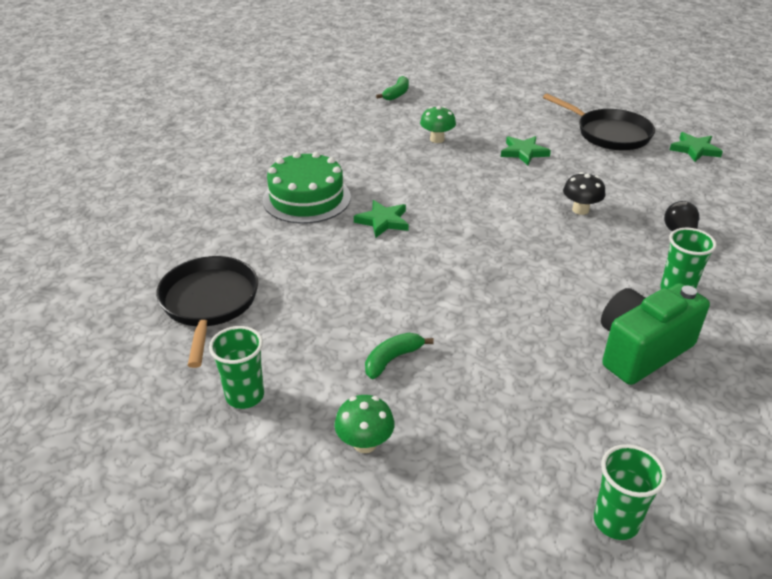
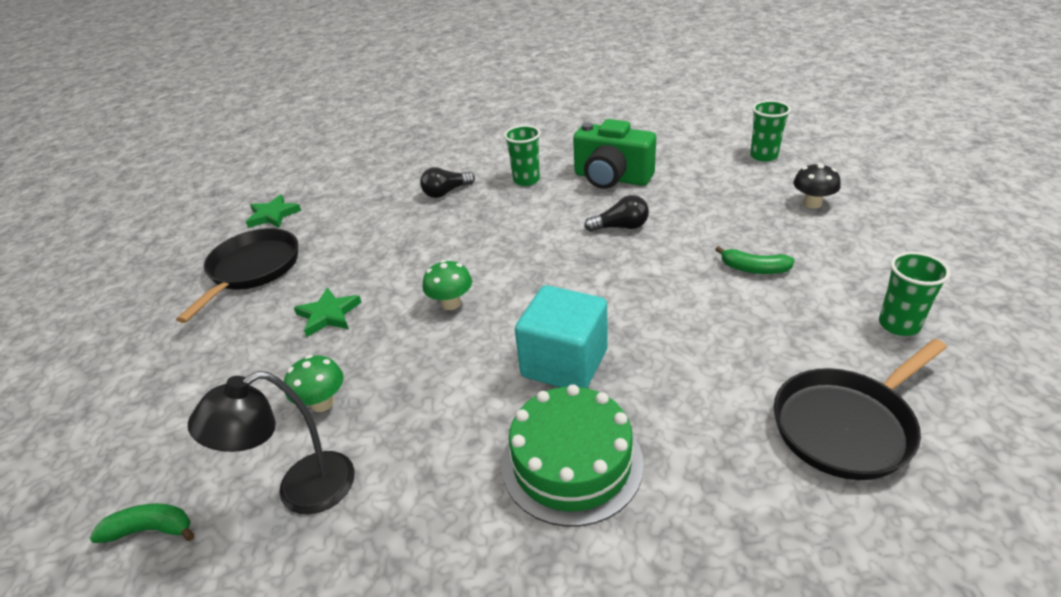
camera: 115 degrees left, 0 degrees up
green mushroom [334,395,395,453] -> green mushroom moved to [423,260,472,310]
green star [354,200,409,238] -> turquoise cube [515,285,608,388]
black mushroom [563,172,605,215] -> black mushroom moved to [793,163,841,209]
none -> black lamp [188,371,355,515]
none -> black light bulb [584,195,649,232]

